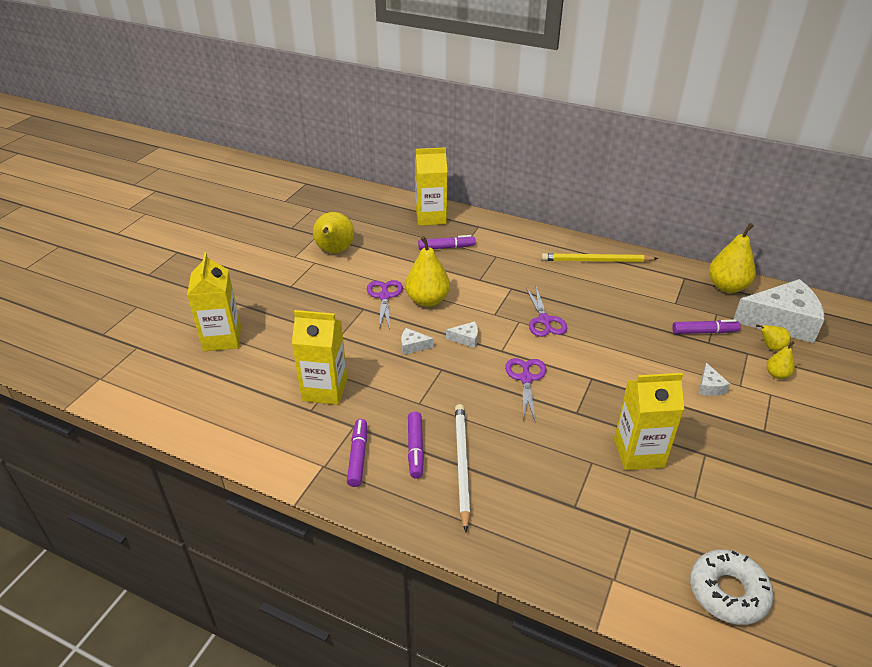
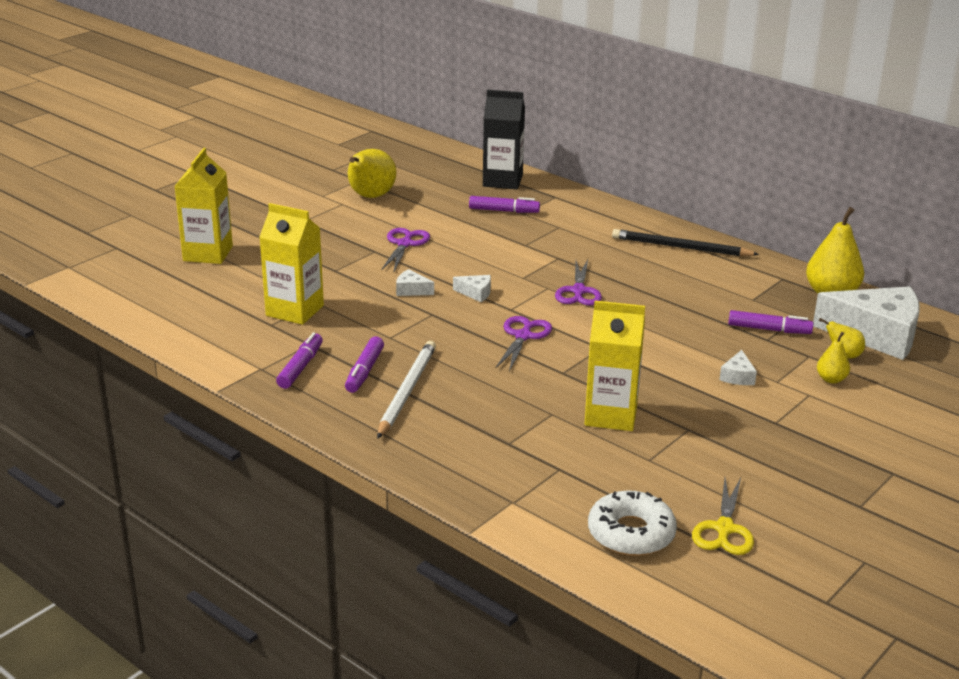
camera: 15 degrees right, 10 degrees down
yellow pear [405,236,450,307] -> none
yellow carton [415,147,447,226] -> black carton [483,90,525,189]
yellow pencil [541,253,658,262] -> black pencil [612,229,759,256]
none -> yellow scissors [692,478,754,555]

